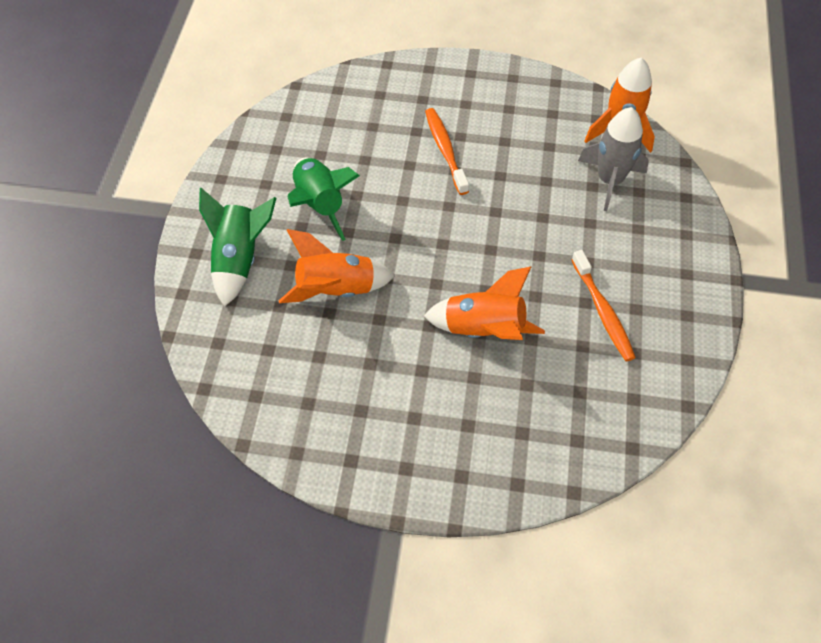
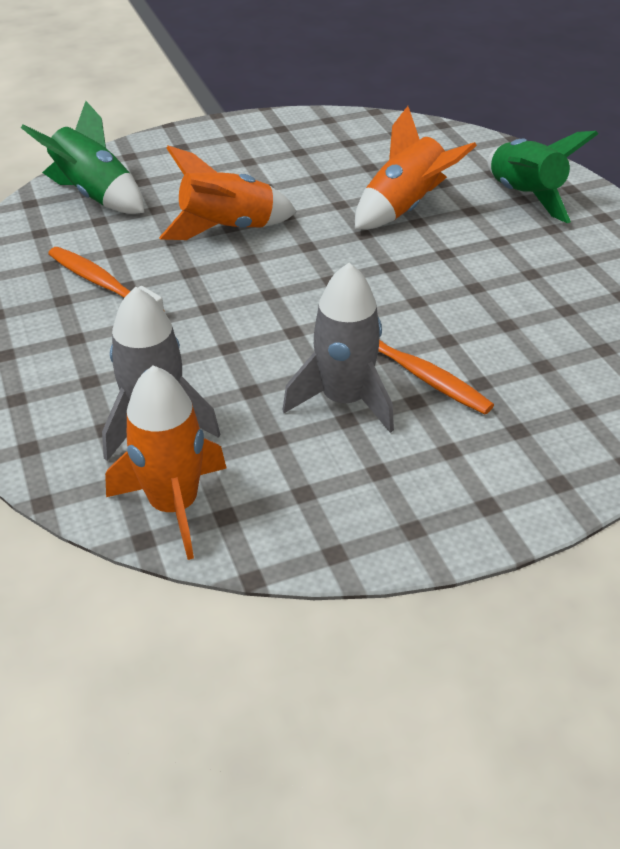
camera: 150 degrees right, 15 degrees down
green rocket [288,157,360,241] -> green rocket moved to [21,101,144,214]
none -> grey rocket [282,263,394,433]

